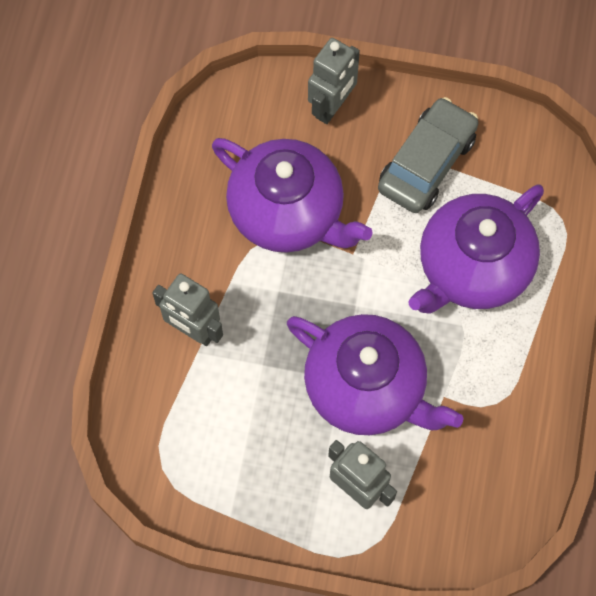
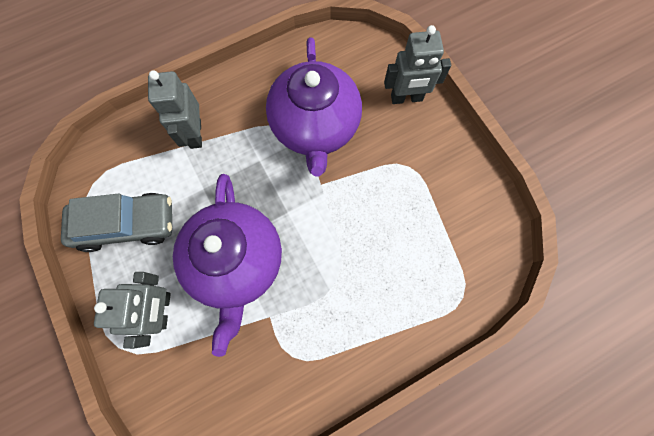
camera: 50 degrees right, 5 degrees up
grey car [378,97,478,213] -> grey car moved to [61,193,172,252]
purple teapot [408,185,544,314] -> none

